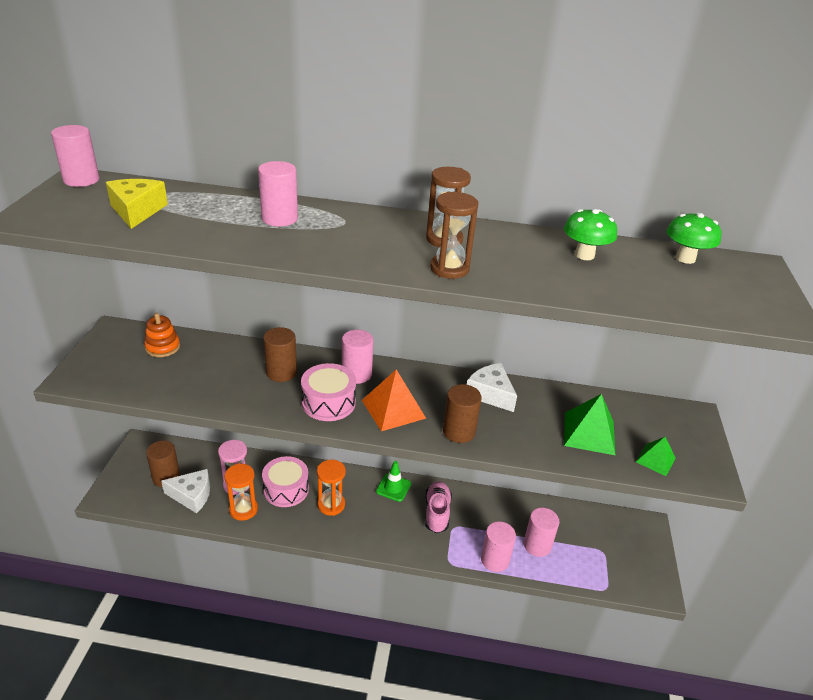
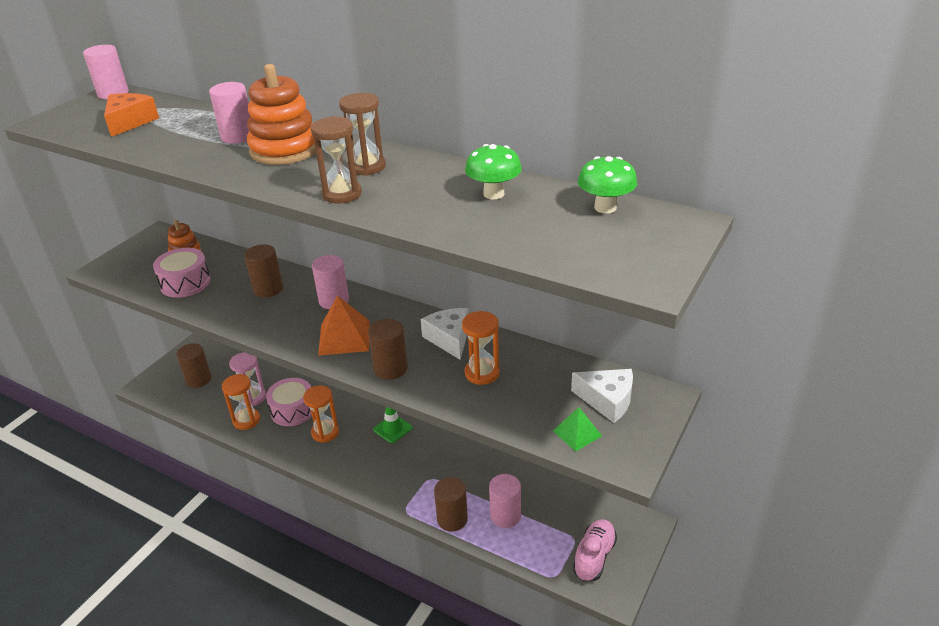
camera: 25 degrees right, 0 degrees up
yellow cheese [106,179,168,229] -> orange cheese [104,93,159,137]
white cheese [161,469,210,513] -> white cheese moved to [571,369,633,423]
pink drum [301,363,356,421] -> pink drum moved to [153,248,211,298]
pink shoe [425,481,452,533] -> pink shoe moved to [573,519,617,581]
pink cylinder [481,521,516,572] -> brown cylinder [434,477,468,532]
green pyramid [564,394,615,455] -> none
none -> orange stacking toy [247,64,316,165]
none -> orange hourglass [462,311,500,385]

